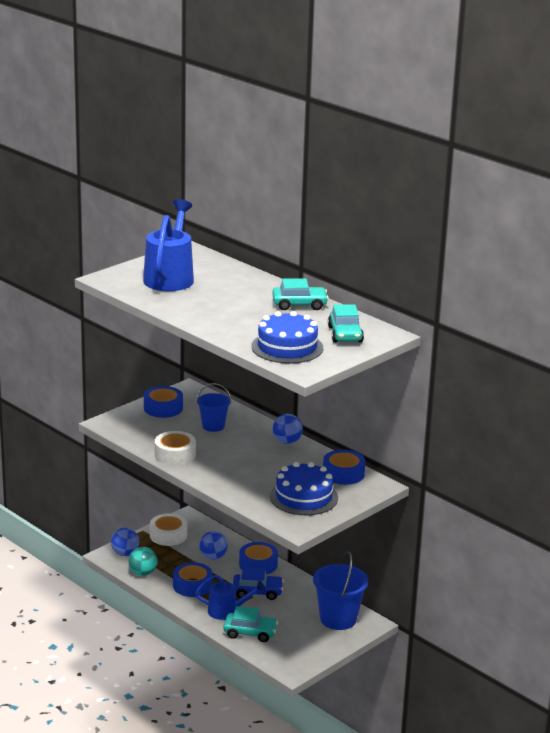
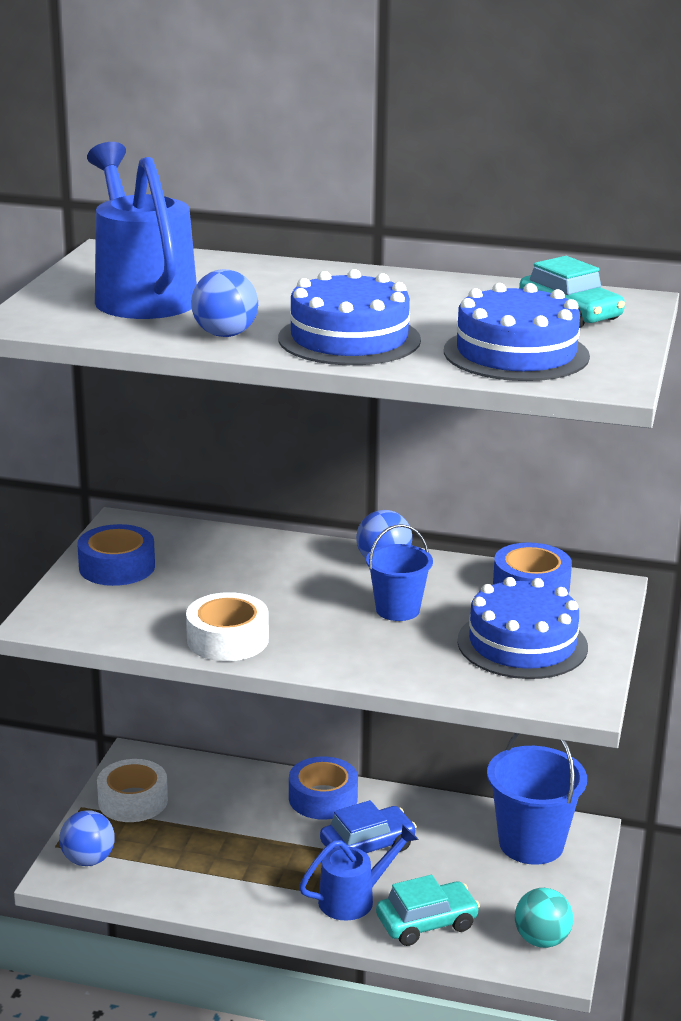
camera: 30 degrees left, 0 degrees up
turquoise ball [129,547,158,576] -> turquoise ball moved to [515,888,573,948]
blue tape [173,562,212,597] -> none
blue bucket [196,383,231,432] -> blue bucket moved to [366,524,433,621]
blue ball [199,531,228,560] -> blue ball moved to [191,269,258,337]
turquoise car [272,279,329,310] -> none
none -> blue cake [278,269,421,365]

